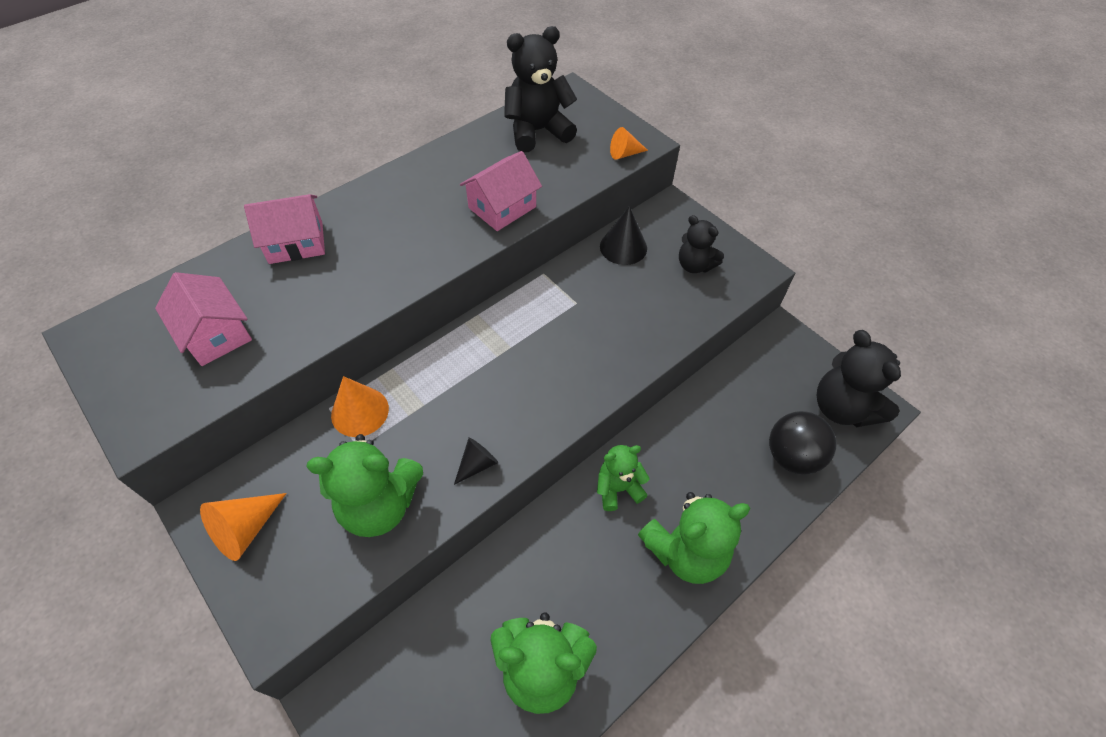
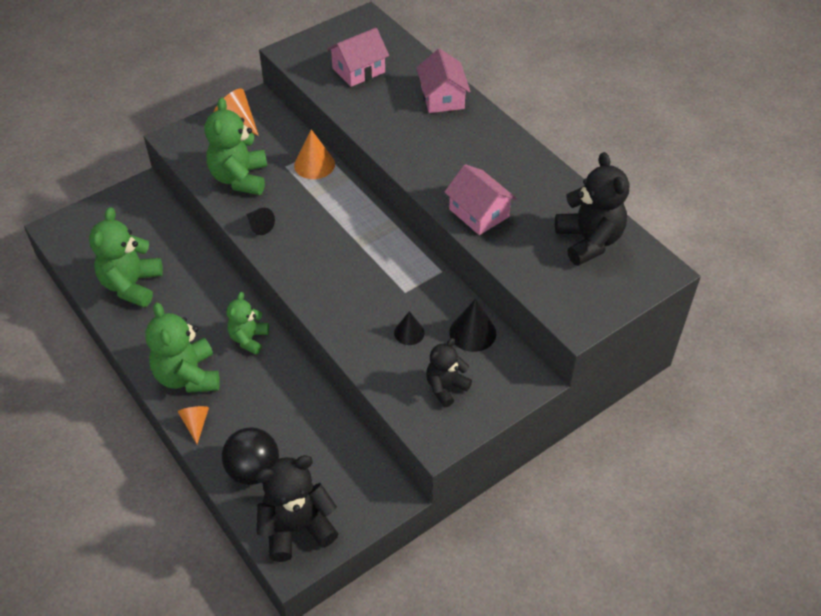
camera: 95 degrees right, 5 degrees down
green teddy bear [597,445,650,511] -> green teddy bear turned 150 degrees counterclockwise [227,292,269,355]
orange cone [610,127,648,160] -> orange cone moved to [178,406,209,444]
none -> black cone [394,311,425,345]

